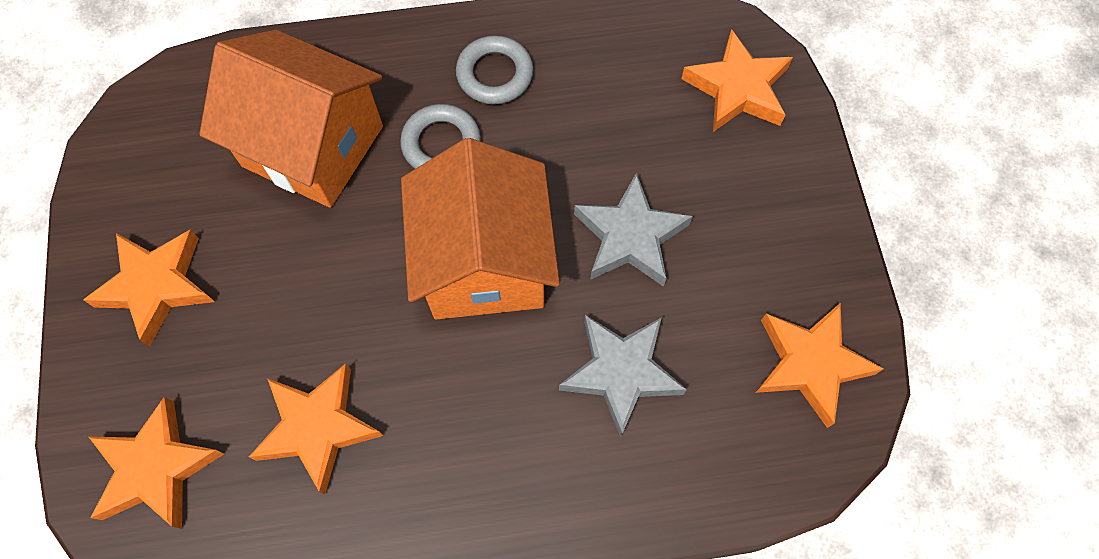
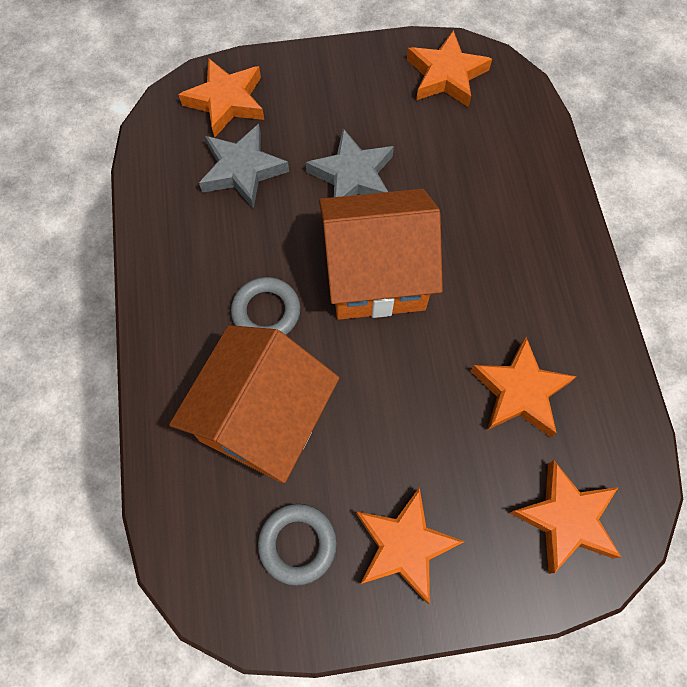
camera: 90 degrees left, 0 degrees up
grey ring [456,35,533,105] -> grey ring moved to [258,504,337,586]
grey star [559,315,687,437] -> grey star moved to [199,124,289,209]

